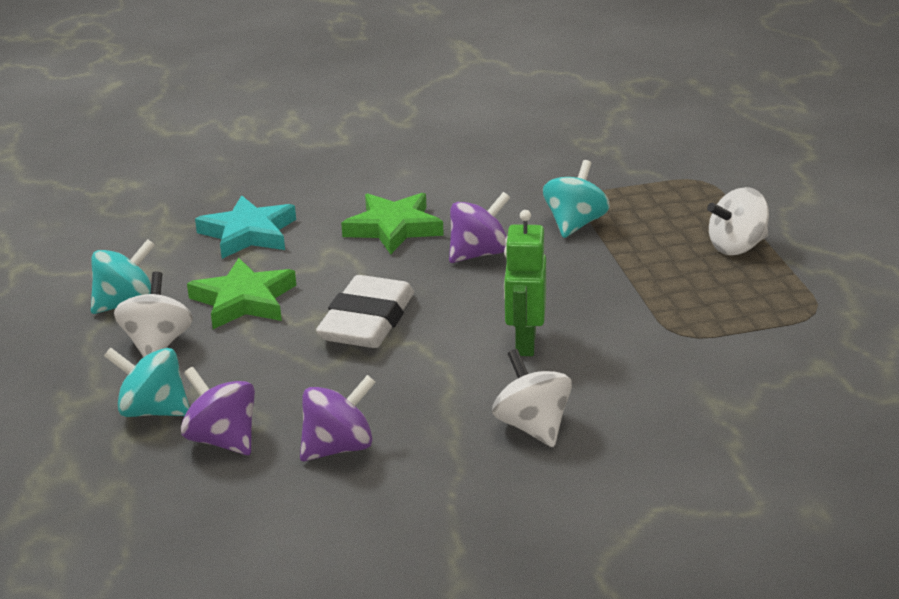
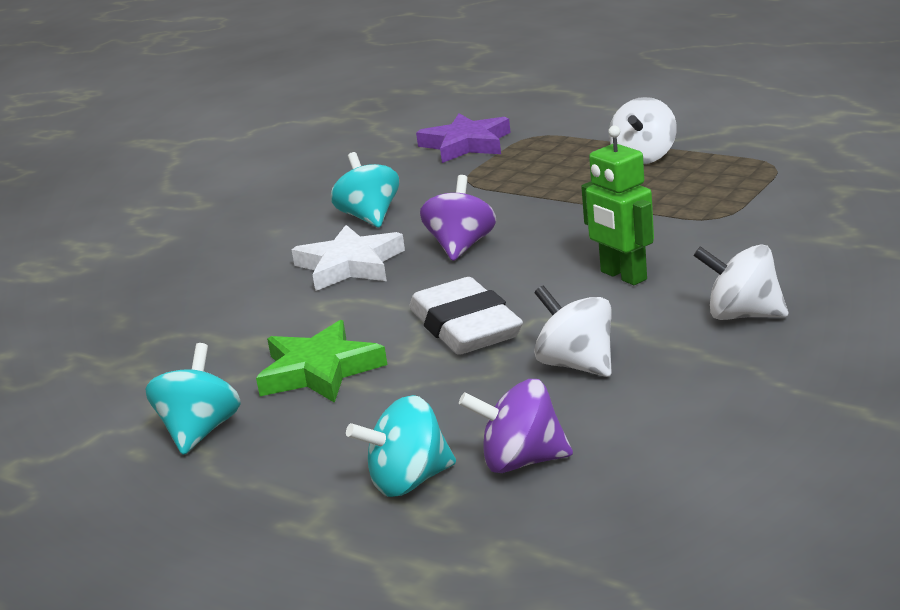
camera: 40 degrees left, 5 degrees down
white spinning top [114,272,193,357] -> white spinning top moved to [534,285,612,377]
turquoise star [195,195,296,259] -> none
purple spinning top [300,375,376,461] -> none
green star [341,193,444,254] -> white star [291,225,405,291]
turquoise spinning top [543,160,610,238] -> turquoise spinning top moved to [330,152,399,227]
none -> purple star [416,114,511,163]

